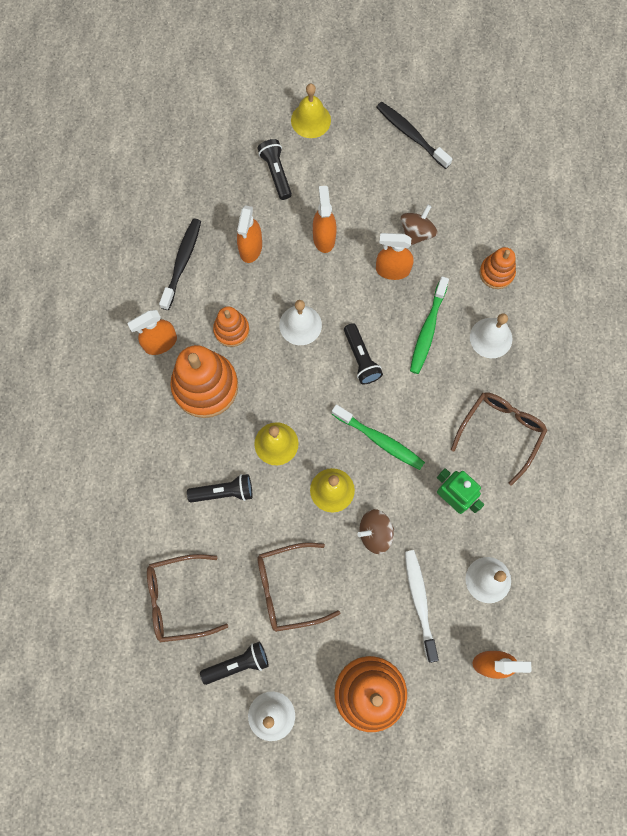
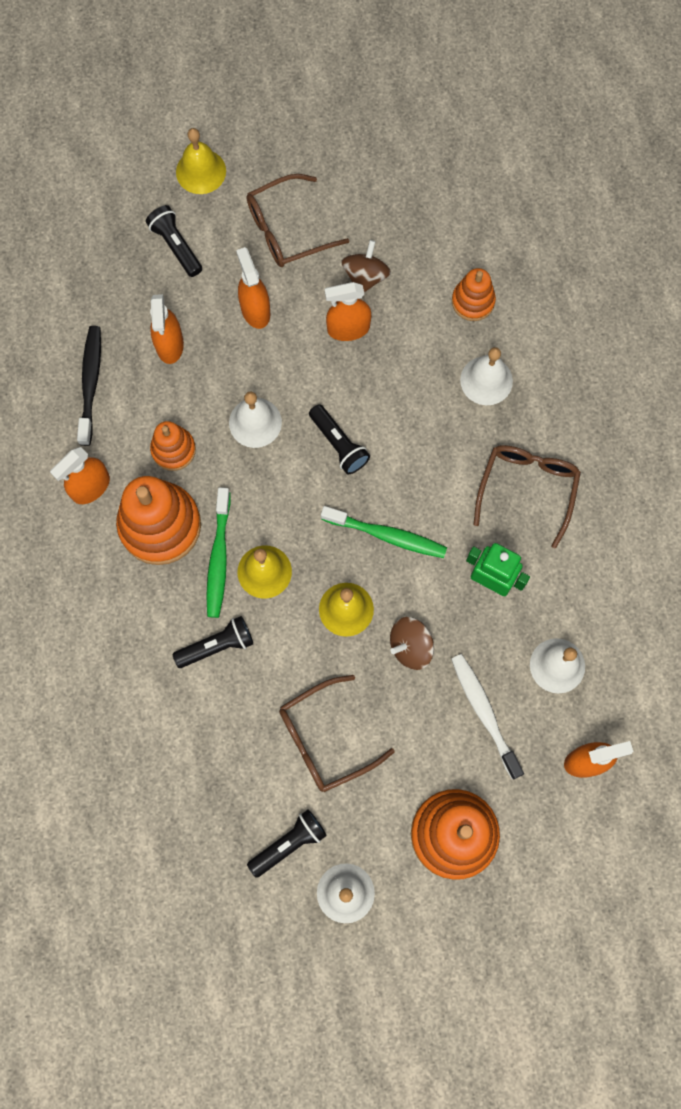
camera: 15 degrees left, 0 degrees up
brown glasses [147,554,228,642] -> brown glasses moved to [247,174,349,267]
black toothbrush [376,102,452,169] -> none
green toothbrush [410,276,449,374] -> green toothbrush moved to [206,487,231,618]

